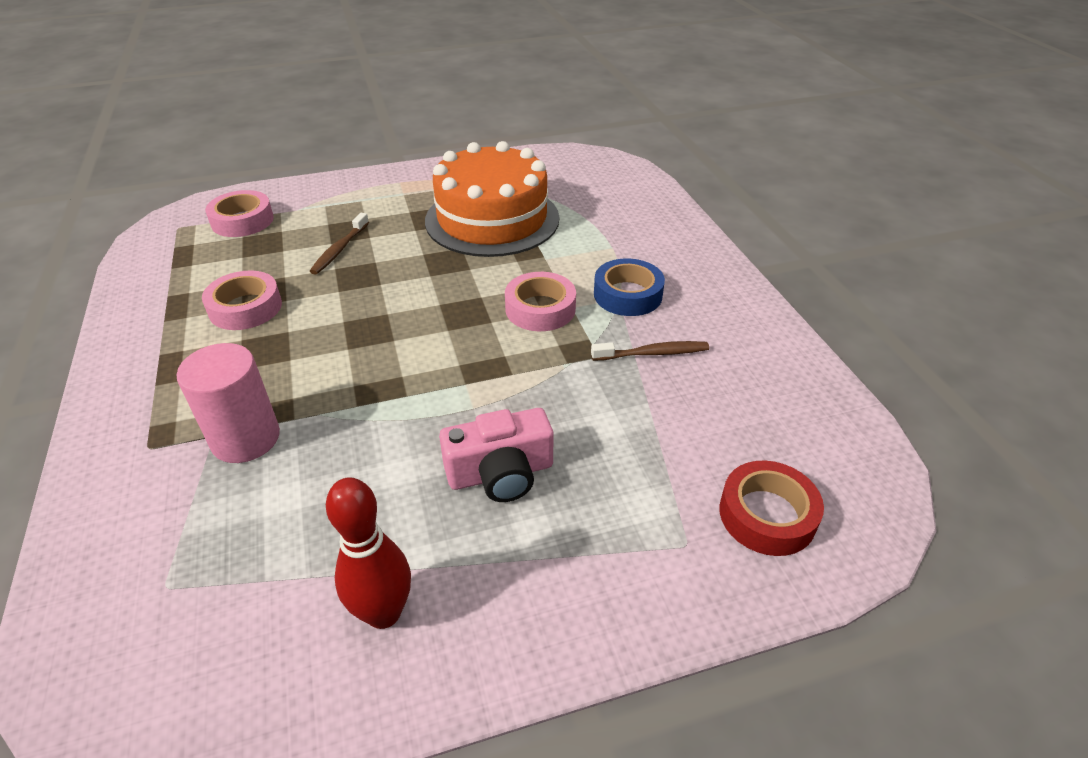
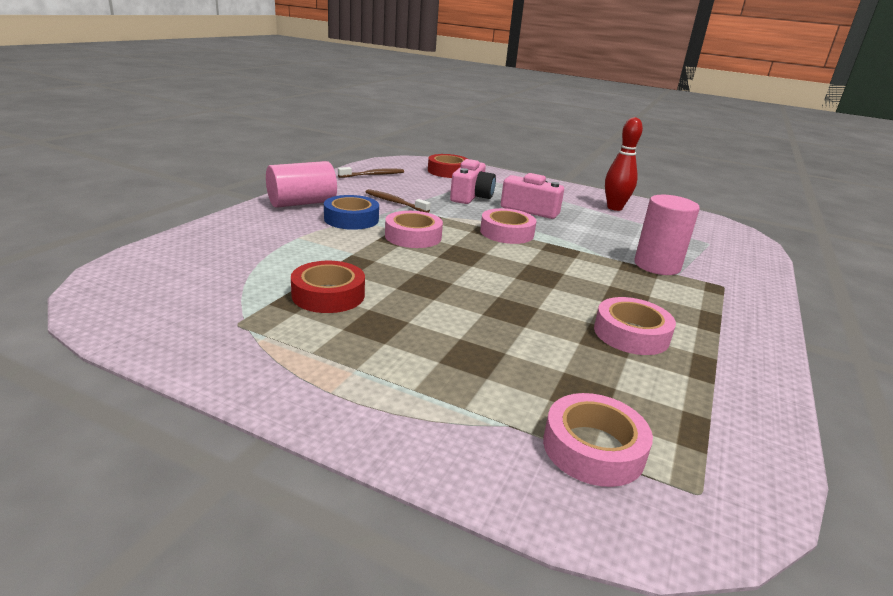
camera: 140 degrees left, 15 degrees down
brown toothbrush [310,213,369,275] -> brown toothbrush moved to [338,167,404,178]
orange cake [425,141,559,257] -> red tape [291,261,365,313]
none -> pink cylinder [266,161,337,208]
none -> pink camera [450,159,496,204]
none -> pink tape [480,208,536,244]

